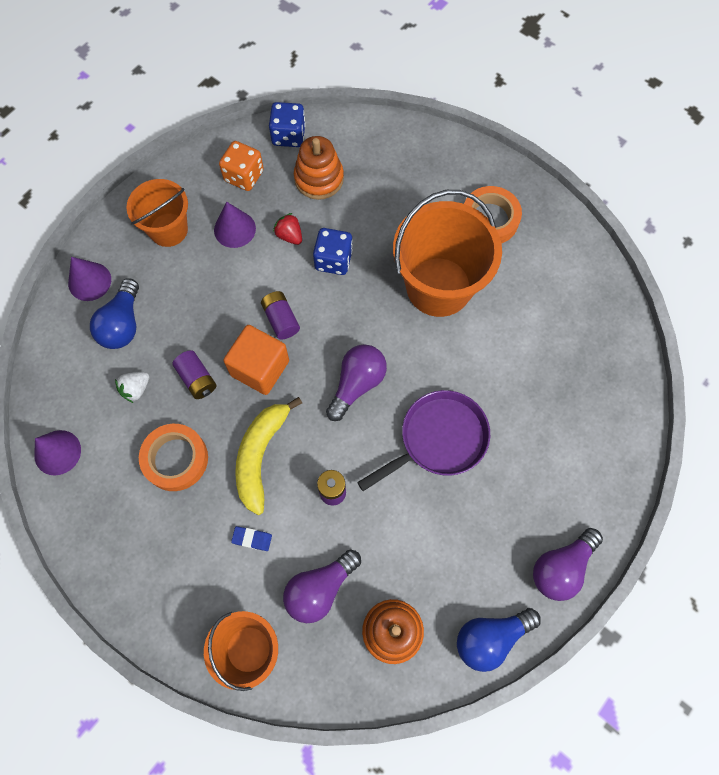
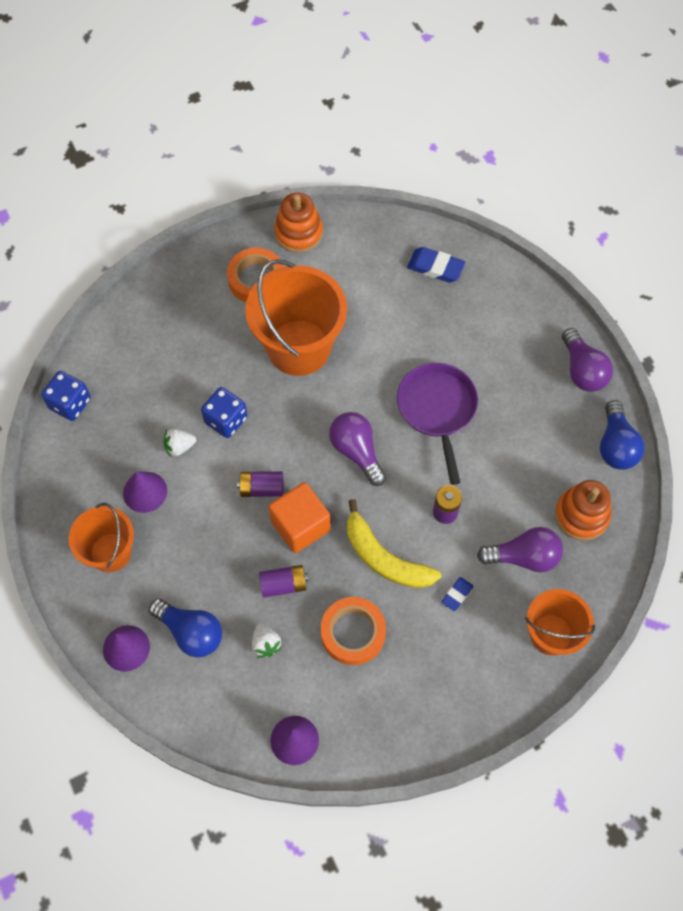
camera: 65 degrees left, 5 degrees down
orange dice [219,141,264,191] -> none
red strawberry [273,213,302,245] -> white strawberry [164,429,196,457]
purple light bulb [283,549,361,623] -> purple light bulb turned 75 degrees counterclockwise [477,527,563,572]
orange stacking toy [294,136,344,200] -> orange stacking toy moved to [274,192,323,253]
none -> blue eraser [407,247,465,283]

